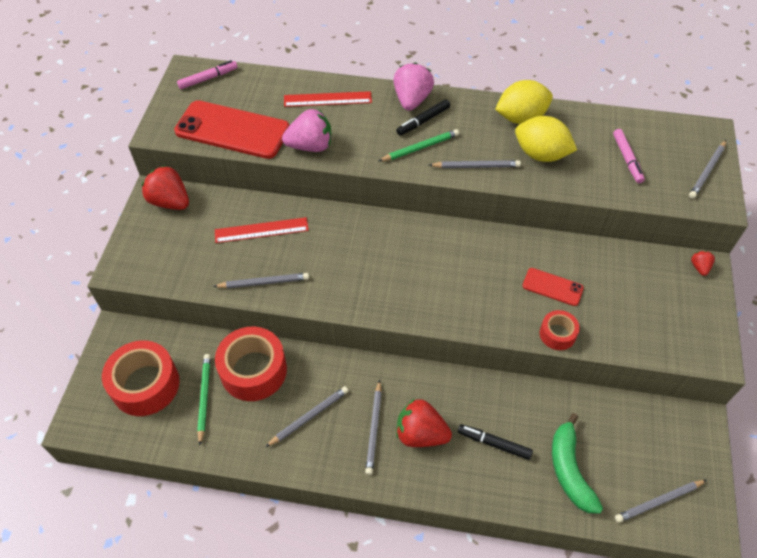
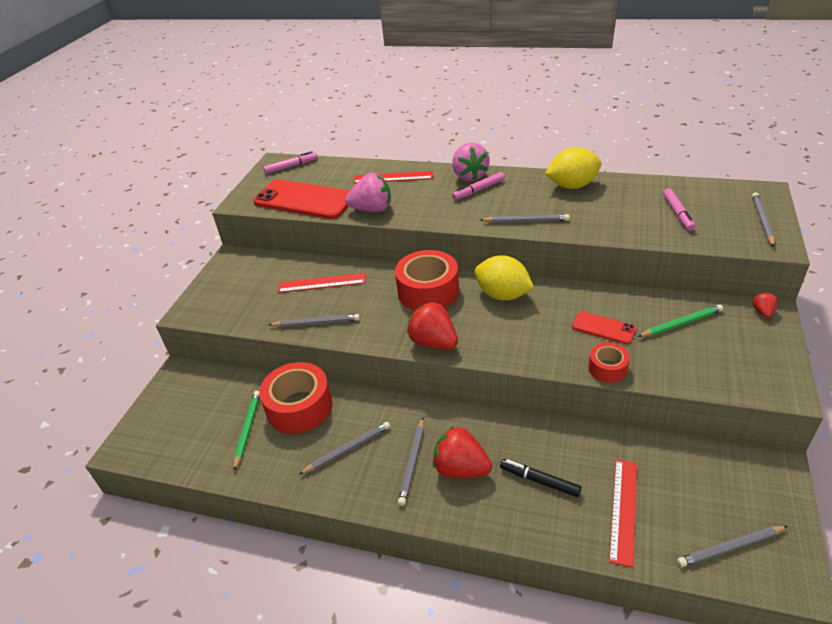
camera: 10 degrees right, 15 degrees down
red tape [102,340,180,416] -> red tape moved to [395,250,459,311]
red strawberry [142,166,189,210] -> red strawberry moved to [407,302,458,349]
green pencil [379,129,459,161] -> green pencil moved to [637,304,723,337]
pink strawberry [393,62,434,111] -> pink strawberry turned 150 degrees clockwise [452,143,490,181]
black marker [396,99,450,135] -> pink marker [452,172,505,200]
yellow lemon [515,116,577,162] -> yellow lemon moved to [475,255,534,301]
green banana [552,413,603,513] -> red ruler [609,460,637,567]
grey pencil [689,140,726,199] -> grey pencil turned 150 degrees clockwise [752,192,775,247]

